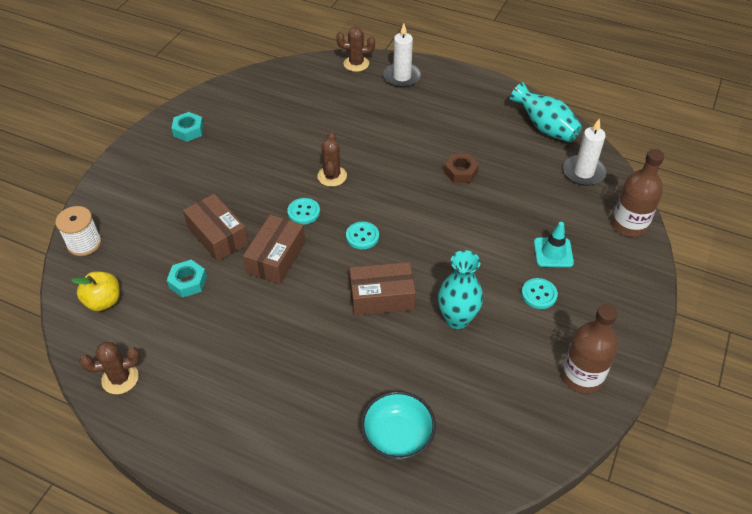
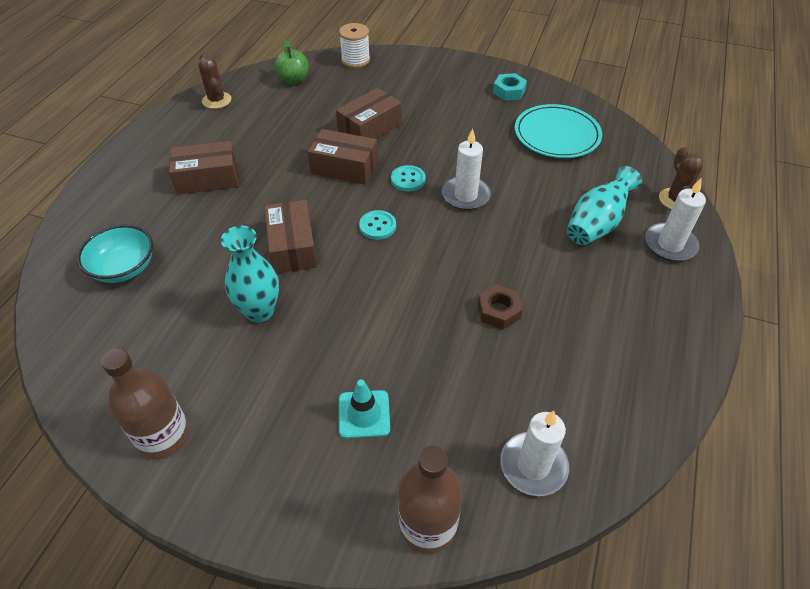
camera: 85 degrees right, 0 degrees up
yellow apple [71,271,120,311] -> green apple [274,39,309,84]
turquoise nut [167,260,207,298] -> none
brown cactus [317,132,347,187] -> white candle [442,128,491,210]
turquoise vase [510,82,582,142] -> turquoise vase moved to [567,166,642,245]
turquoise button [521,278,558,309] -> none
none -> brown box [169,141,238,195]
none -> turquoise plate [515,104,602,158]

